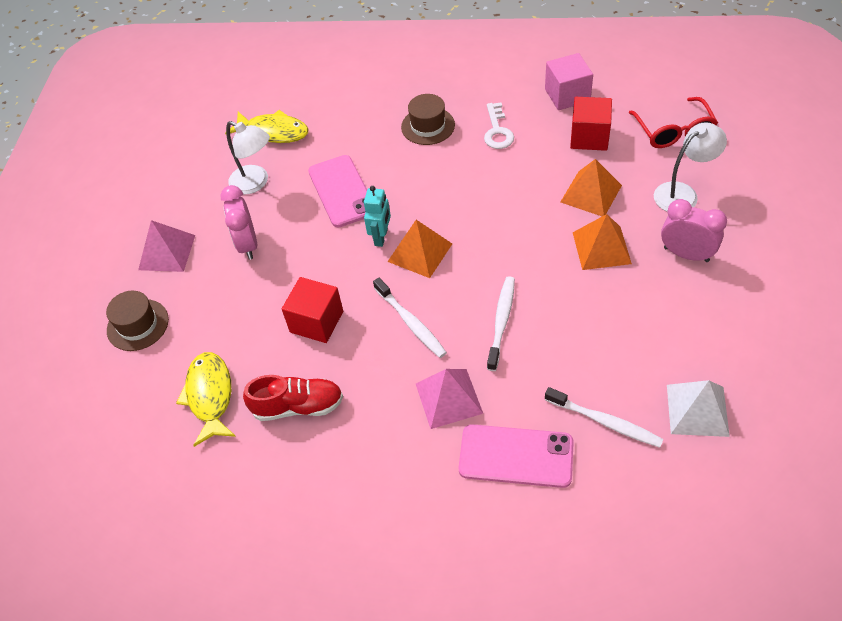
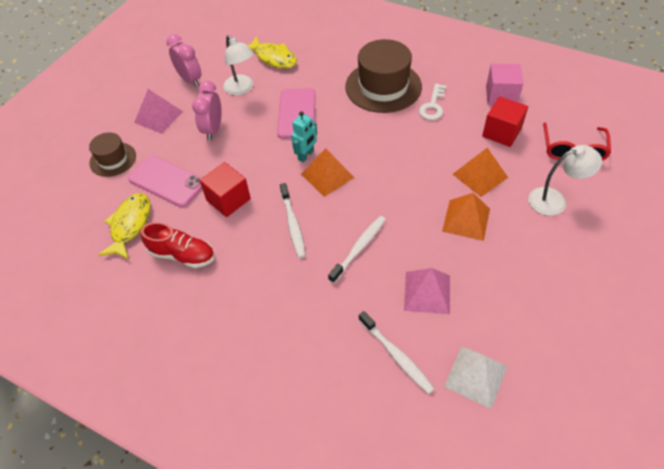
camera: 20 degrees right, 0 degrees up
brown hat [401,94,455,145] -> brown hat [345,39,422,113], size x1.79
pink pyramid [416,369,483,429] -> pink pyramid moved to [404,268,450,314]
pink phone [458,424,574,488] -> pink phone moved to [128,155,202,207]
pink clock [661,199,727,262] -> pink clock moved to [166,34,201,87]

